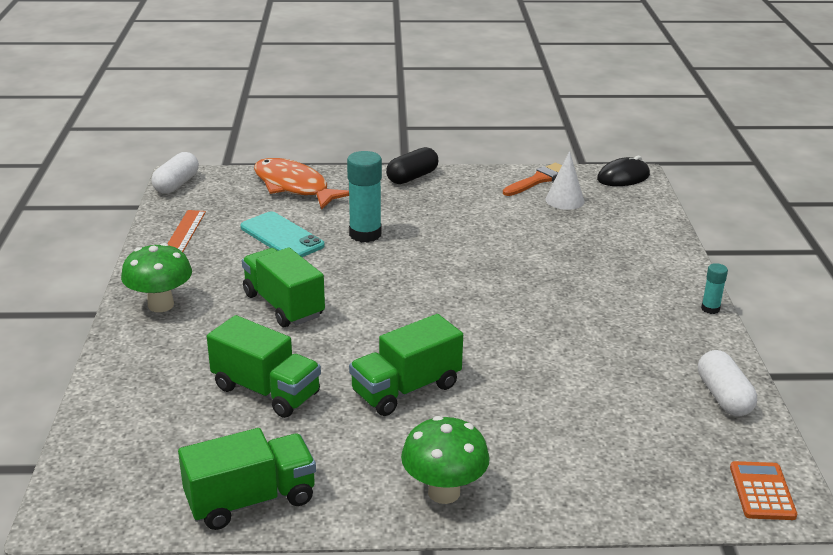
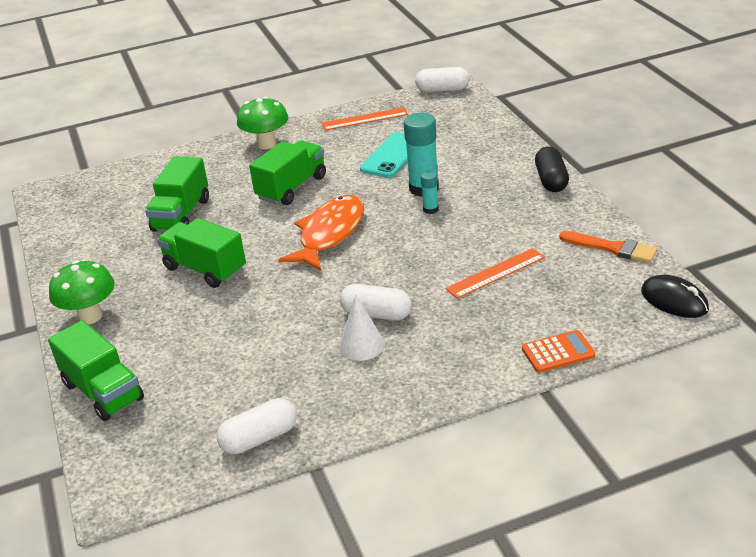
camera: 75 degrees right, 5 degrees up
green truck [178,428,316,530] -> green truck moved to [48,320,144,421]
orange fish [254,158,349,210] -> orange fish moved to [278,195,364,271]
black capsule [386,147,438,184] -> black capsule turned 60 degrees clockwise [535,147,569,192]
white cone [546,151,584,210] -> white cone moved to [339,295,385,361]
turquoise glue stick [701,263,728,314] -> turquoise glue stick moved to [421,171,439,214]
orange calculator [730,461,797,520] -> orange calculator moved to [522,330,595,373]
none -> white capsule [340,284,412,321]
none -> orange ruler [446,248,545,299]

